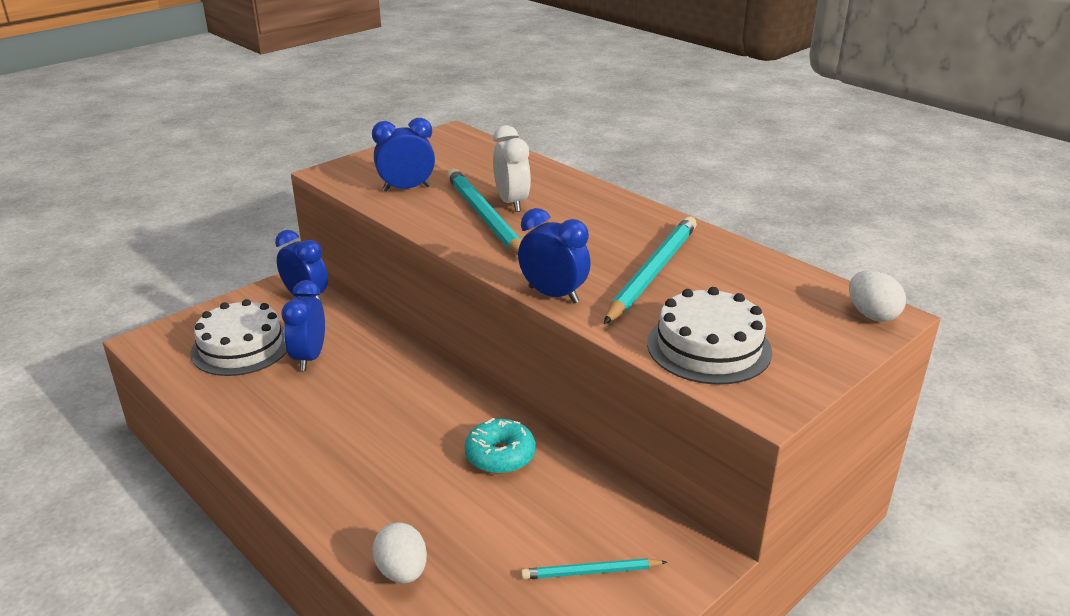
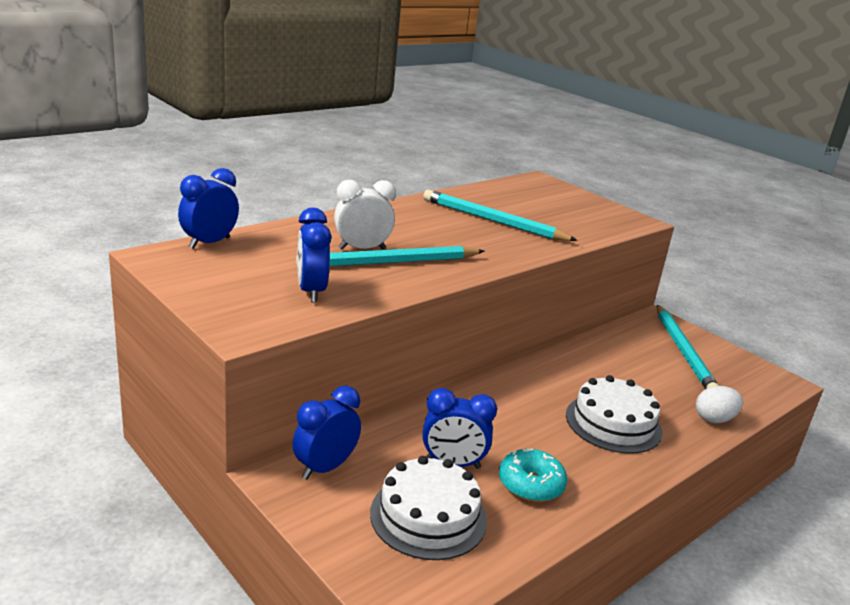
camera: 90 degrees left, 5 degrees down
turquoise donut [464,418,536,474] -> turquoise donut moved to [499,449,567,502]
blue clock [518,208,591,304] -> blue clock moved to [178,168,239,249]
turquoise pencil [521,558,667,579] -> turquoise pencil [657,305,719,389], size x1.89
white cake [647,287,772,385] -> white cake moved to [566,375,662,454]
white egg [849,270,906,322] -> none

